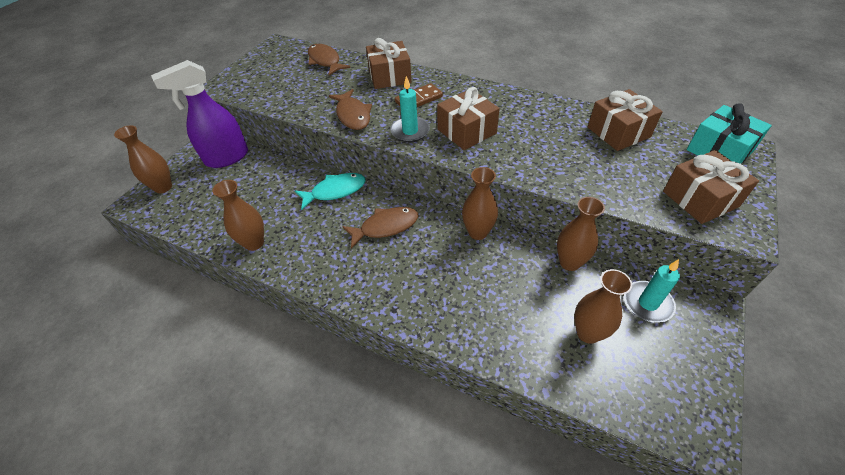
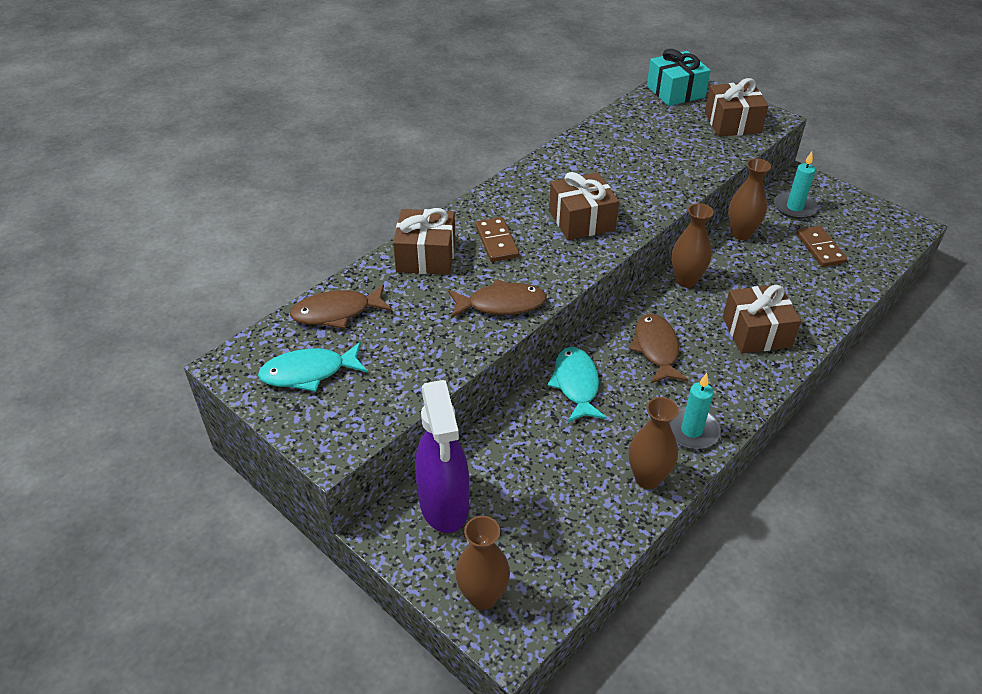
camera: 75 degrees left, 5 degrees down
turquoise candle [390,76,430,142] -> turquoise candle moved to [670,373,721,450]
brown vase [574,269,632,344] -> brown domino [796,226,847,267]
brown gift [588,89,663,151] -> brown gift moved to [723,284,801,354]
none -> turquoise fish [258,342,367,392]

